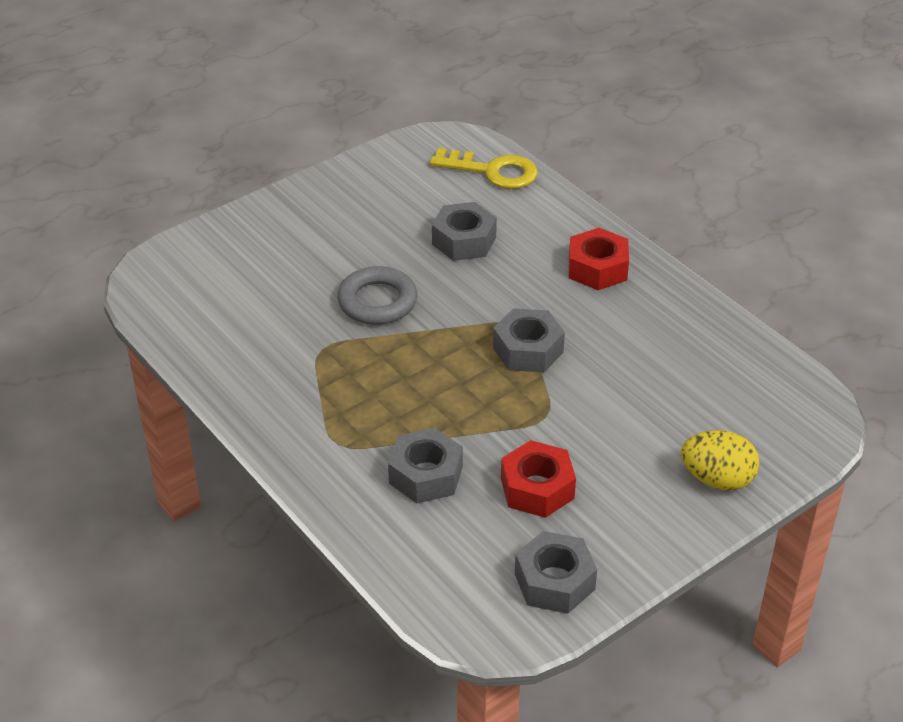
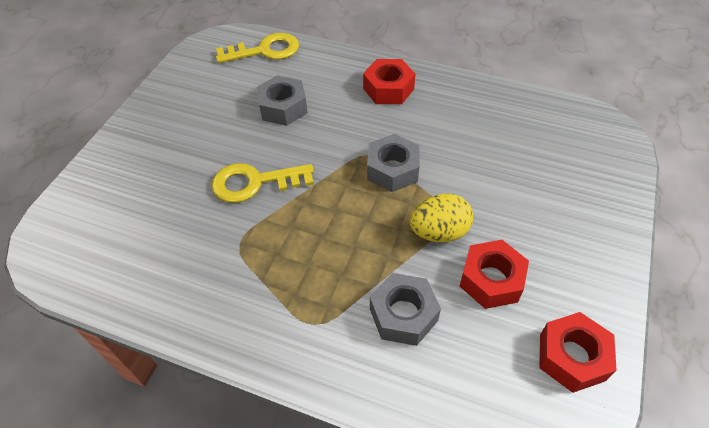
camera: 30 degrees left, 10 degrees up
grey ring [337,266,417,325] -> yellow key [212,163,314,203]
grey nut [515,531,597,614] -> red nut [539,312,617,393]
yellow egg [681,430,760,491] -> yellow egg moved to [409,193,473,242]

